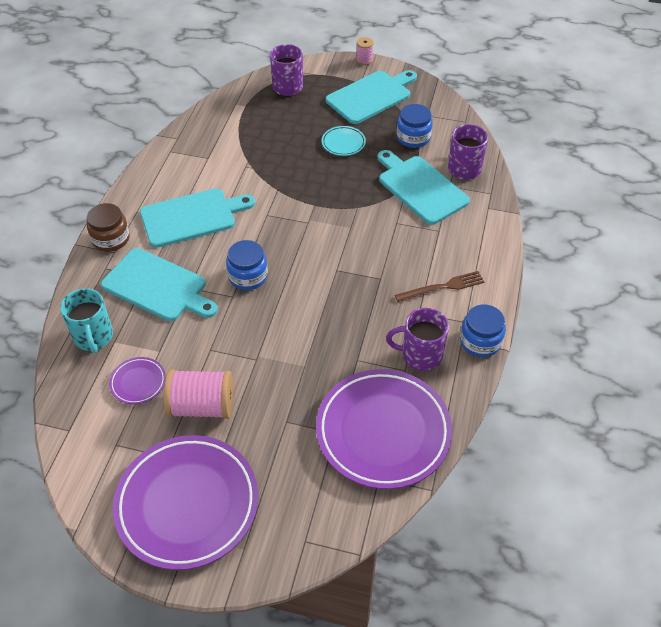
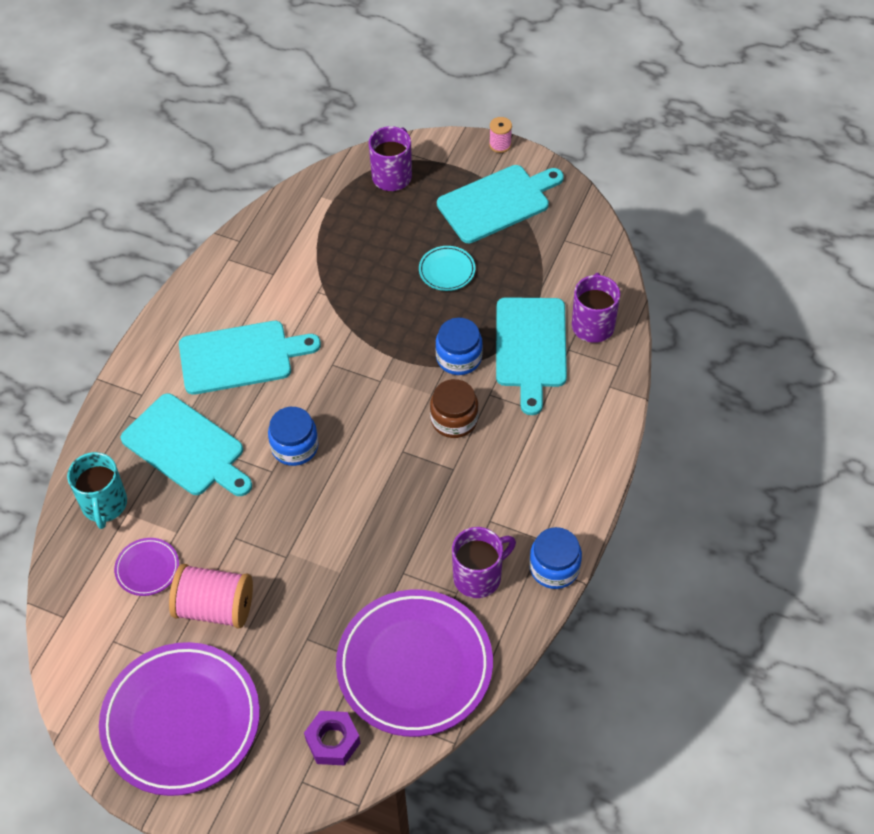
camera: 10 degrees right, 5 degrees up
brown jar [87,203,130,252] -> brown jar moved to [430,379,479,438]
turquoise cutting board [377,150,470,225] -> turquoise cutting board turned 150 degrees counterclockwise [496,297,567,415]
purple mug [386,308,449,371] -> purple mug turned 135 degrees clockwise [452,527,516,598]
brown fork [395,271,484,302] -> none
blue jar [397,104,433,148] -> blue jar moved to [435,318,483,375]
none -> purple nut [304,711,360,766]

